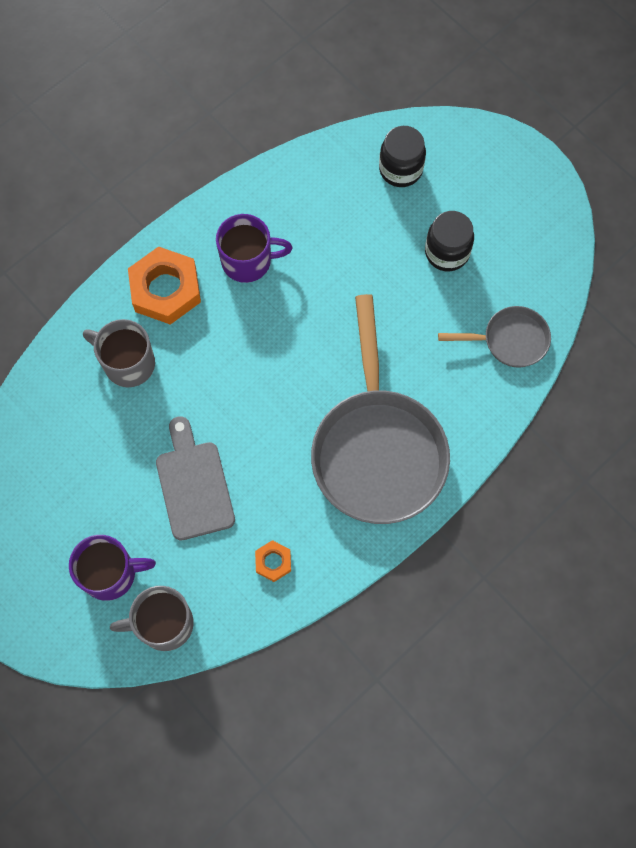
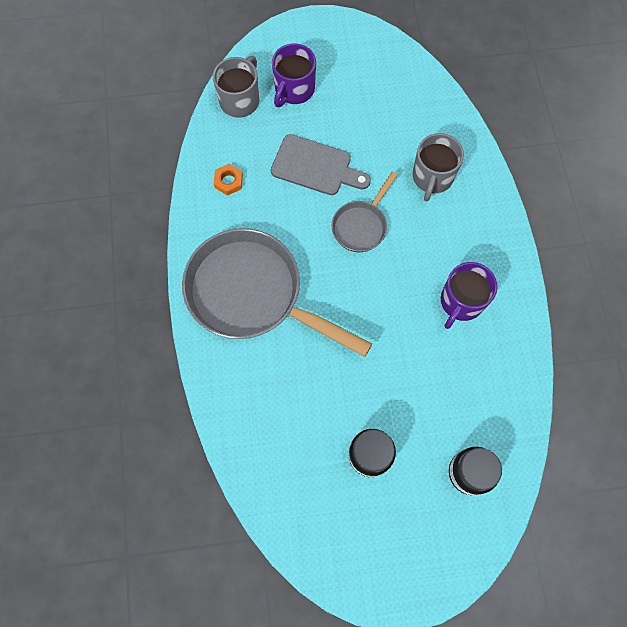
camera: 125 degrees right, 0 degrees up
grey mug [83,319,155,387] -> grey mug turned 135 degrees clockwise [412,133,464,201]
orange nut [128,246,201,325] -> none
grey pan [438,306,551,368] -> grey pan moved to [332,172,398,252]

